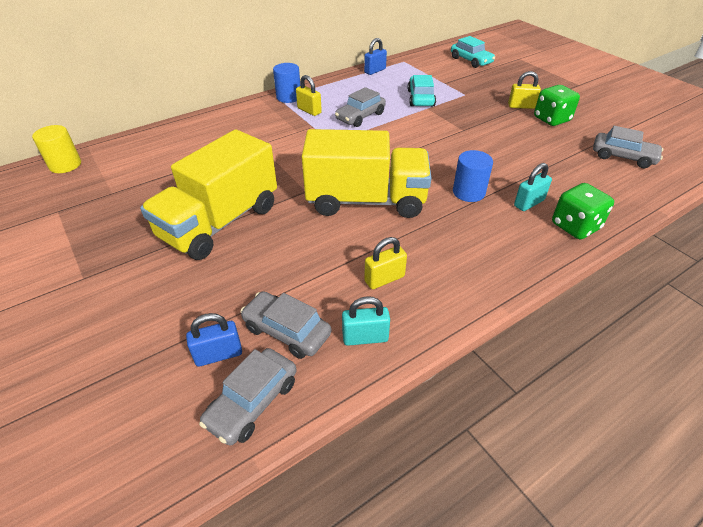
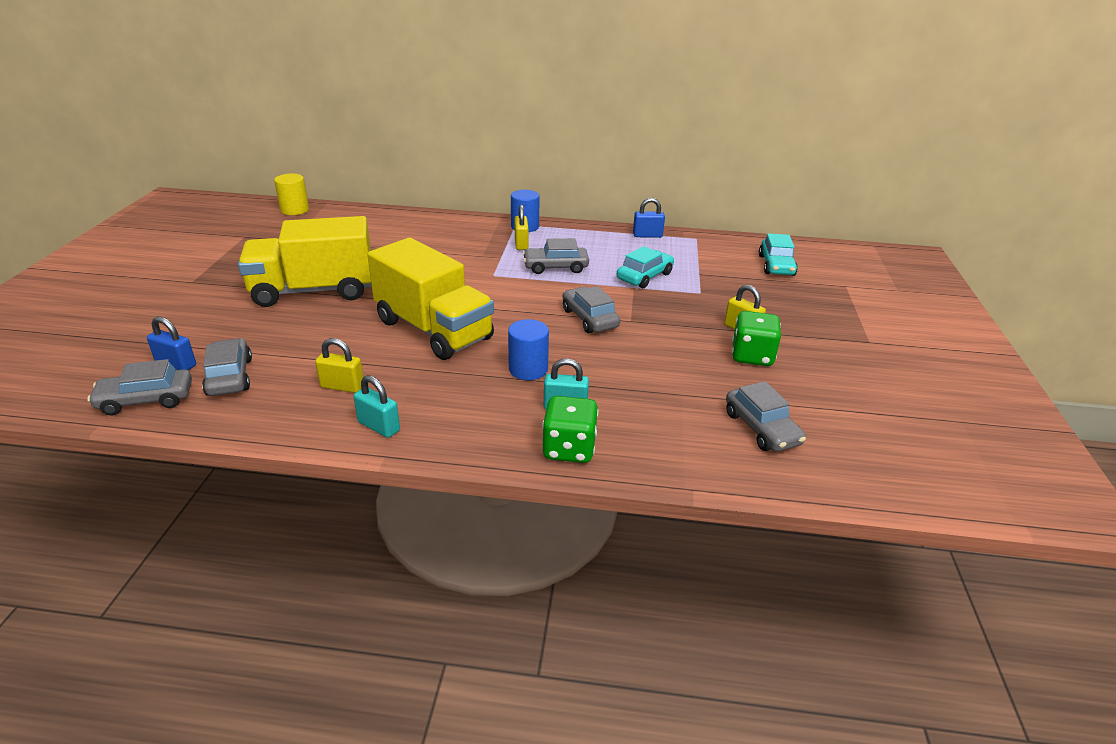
camera: 40 degrees right, 10 degrees down
turquoise padlock [342,296,390,346] -> turquoise padlock moved to [354,375,400,438]
none -> grey car [563,286,620,333]

